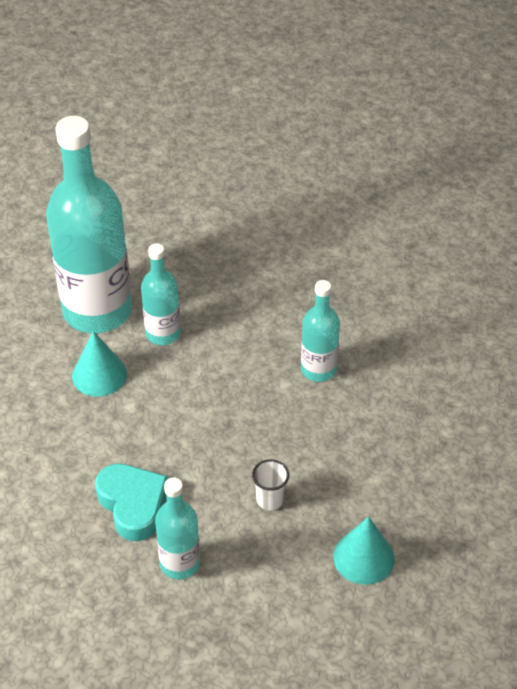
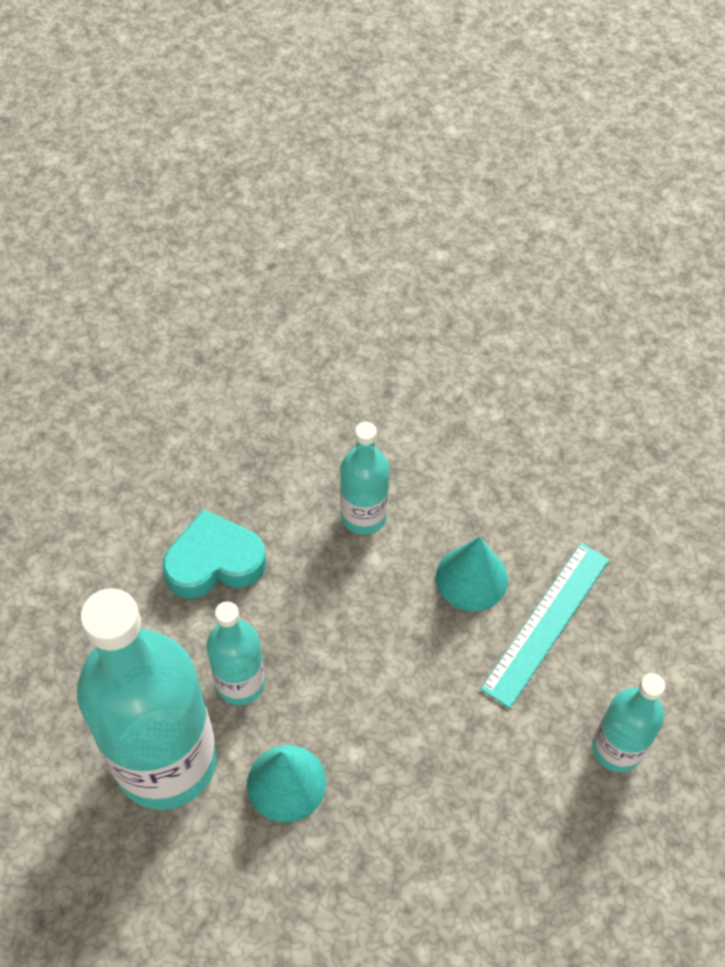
camera: 75 degrees left, 10 degrees up
turquoise heart [95,464,168,541] -> turquoise heart moved to [162,509,266,599]
white cup [252,459,289,510] -> turquoise ruler [480,543,610,708]
turquoise cone [333,517,395,585] -> turquoise cone moved to [436,537,508,611]

